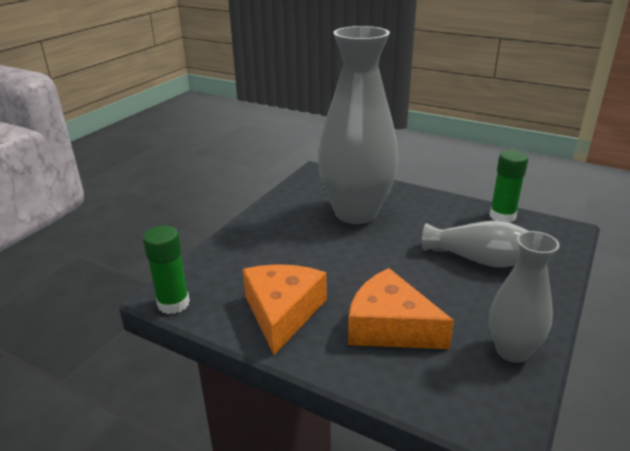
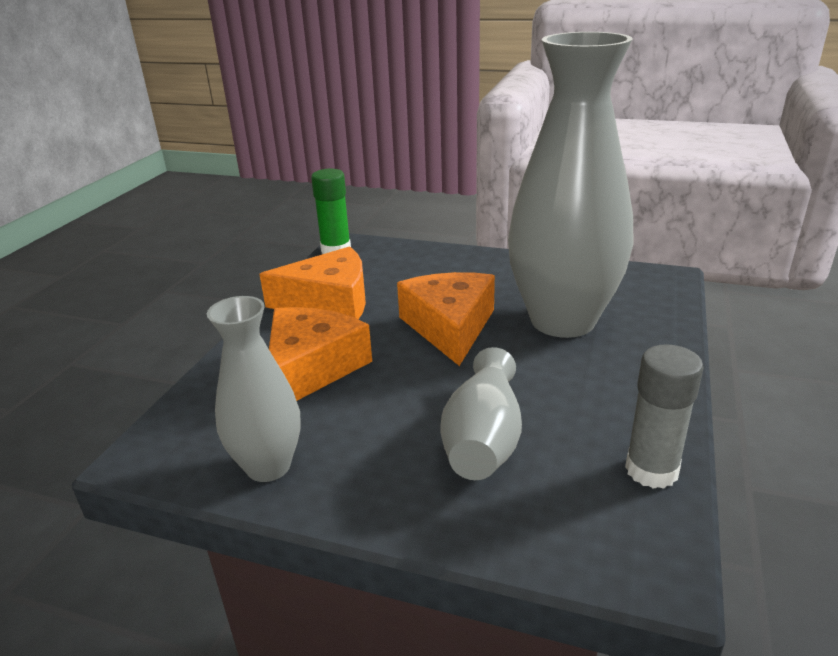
camera: 80 degrees right, 0 degrees up
green glue stick [490,150,528,223] -> grey glue stick [625,344,703,489]
none -> orange cheese [397,272,495,366]

